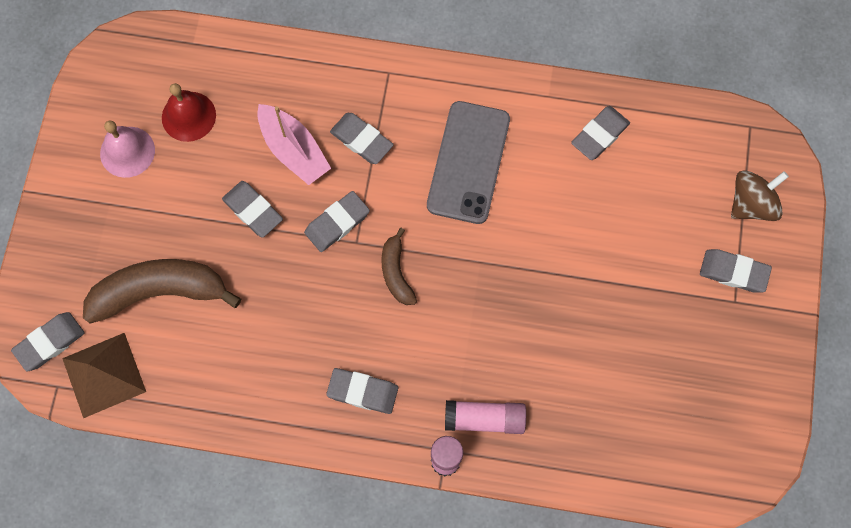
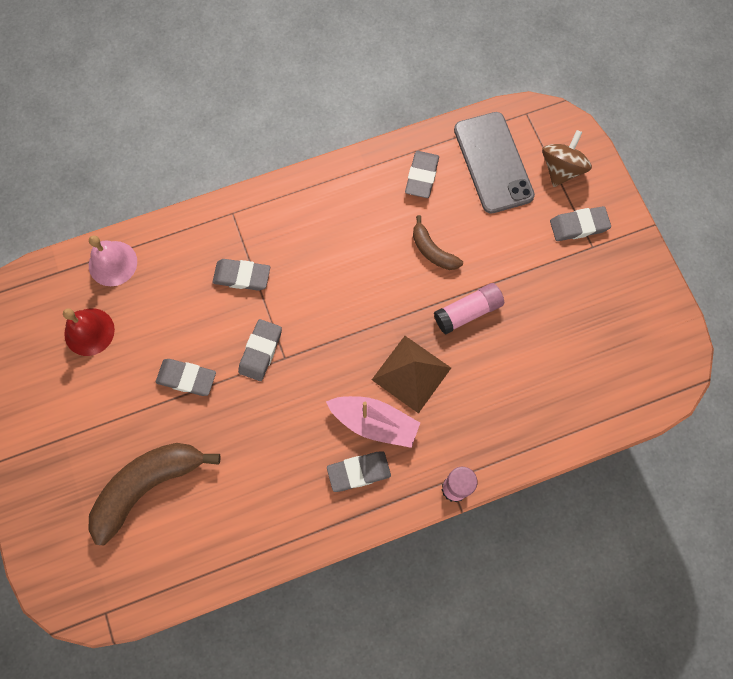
camera: 30 degrees left, 0 degrees up
grey eraser [11,312,85,371] -> none
brown pyramid [62,333,146,418] -> brown pyramid moved to [372,336,451,414]
pink bell [100,121,155,178] -> pink bell moved to [89,236,137,286]
pink boat [257,104,331,185] -> pink boat moved to [326,396,420,448]
brown banana [381,228,417,305] -> brown banana moved to [413,215,463,270]
grey phone [427,101,510,224] -> grey phone moved to [454,112,535,214]
pink glue stick [445,400,526,434] -> pink glue stick moved to [434,283,504,334]

